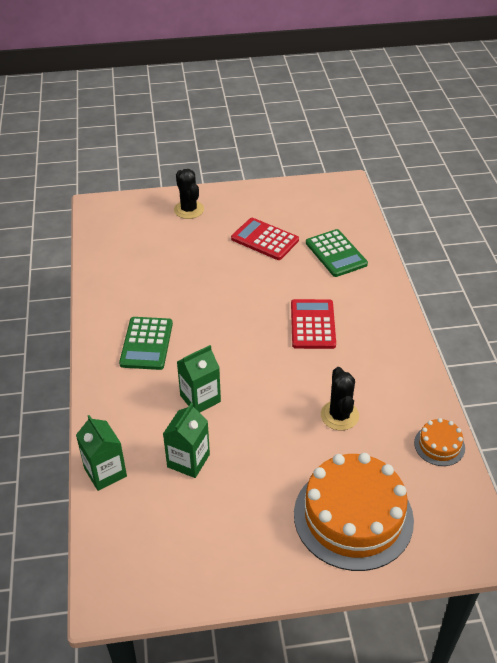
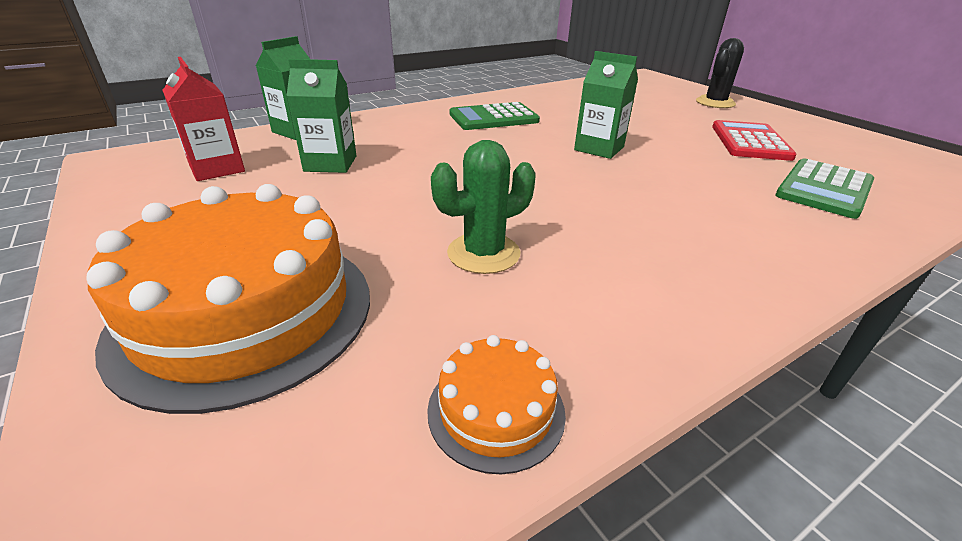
camera: 65 degrees right, 10 degrees down
green carton [177,345,221,413] -> green carton moved to [574,51,638,159]
red calculator [291,299,336,349] -> none
black cactus [321,367,359,430] -> green cactus [431,140,536,274]
none -> red carton [163,57,245,181]

